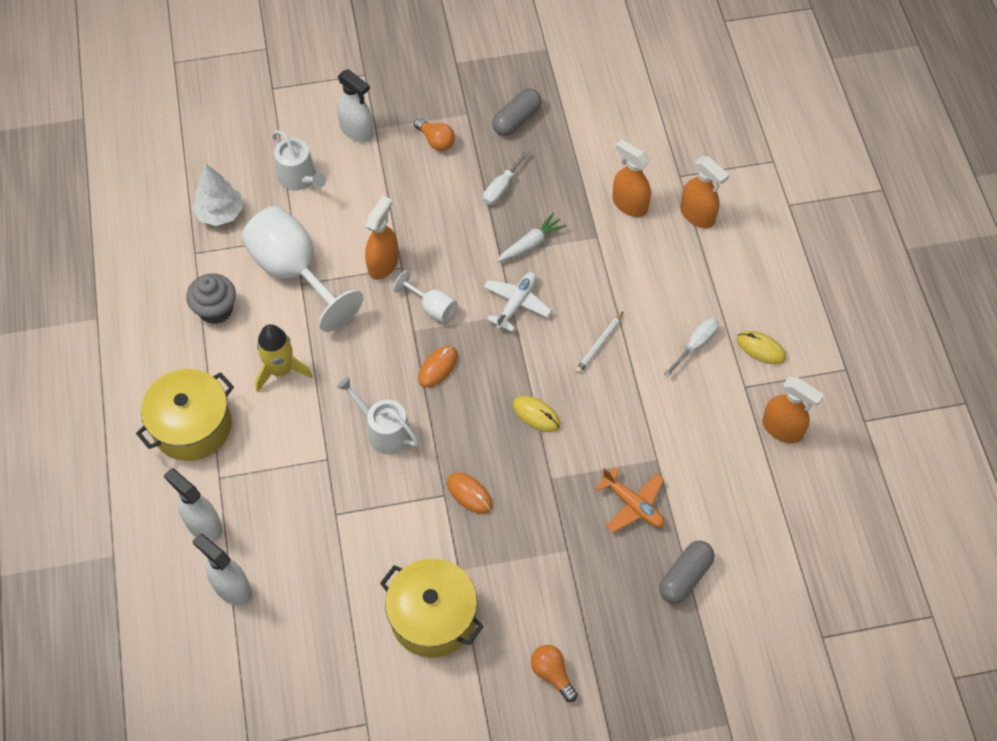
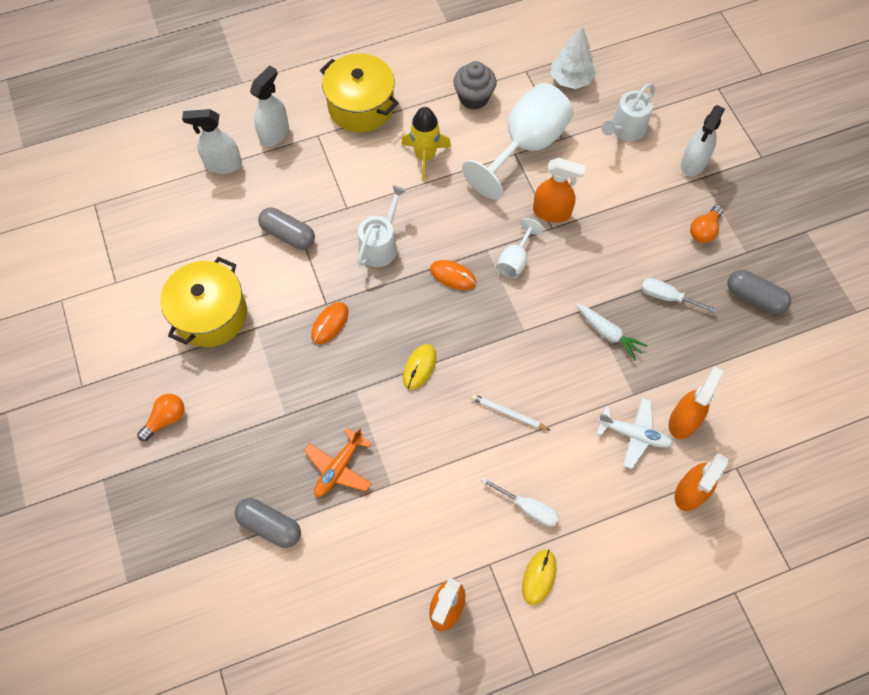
camera: 80 degrees right, 5 degrees up
white spray bottle [192,534,251,605] -> white spray bottle turned 120 degrees counterclockwise [182,109,242,174]
white plane [484,272,552,332] -> white plane moved to [597,398,673,469]
none -> grey capsule [258,207,315,250]

